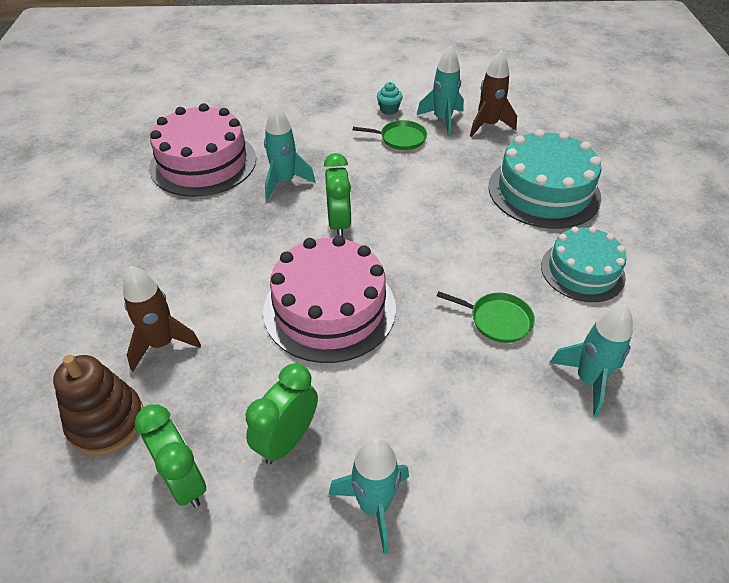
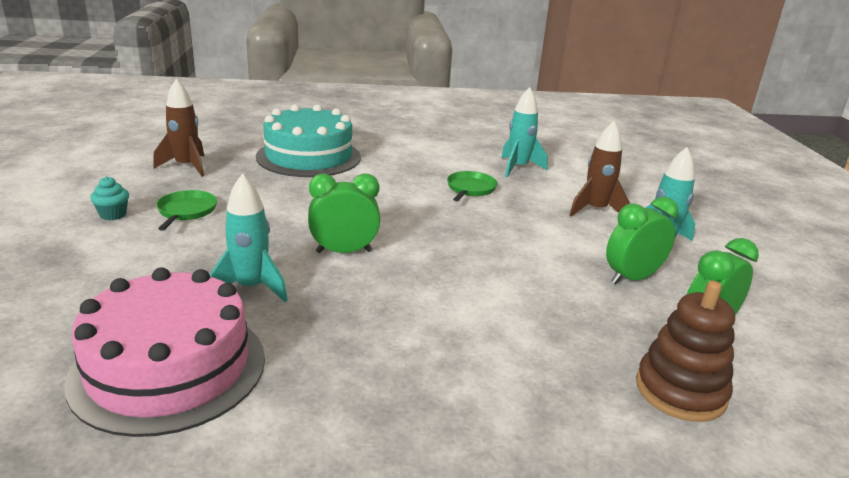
camera: 95 degrees left, 20 degrees down
brown rocket [123,266,201,371] -> brown rocket moved to [569,121,630,217]
green clock [246,363,318,465] -> green clock turned 120 degrees clockwise [606,197,678,284]
pink cake [263,235,396,363] -> none
turquoise rocket [417,45,464,136] -> none
turquoise cake [541,226,626,302] -> none

